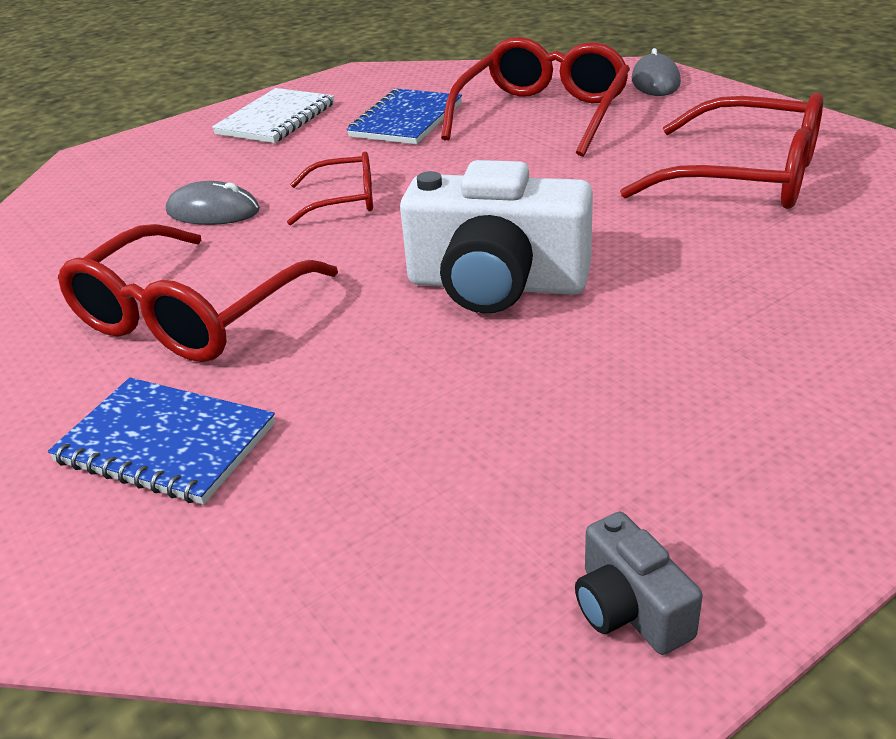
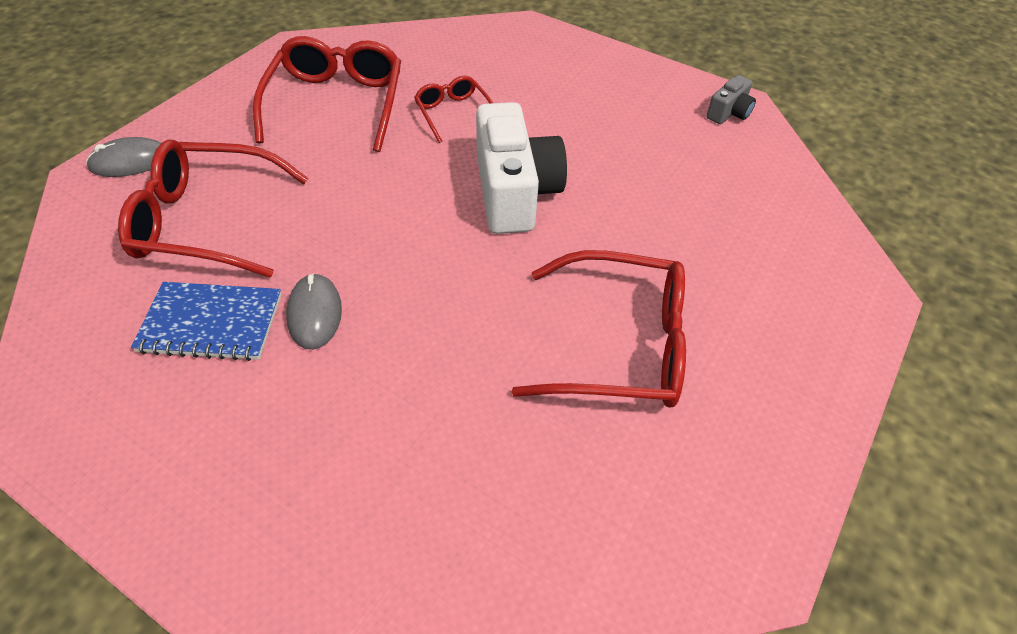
camera: 115 degrees left, 15 degrees up
blue notebook [48,378,275,504] -> none
grey mouse [166,181,260,225] -> grey mouse moved to [286,273,342,350]
white notebook [212,88,334,143] -> none
red glasses [287,152,373,226] -> red glasses moved to [414,76,493,143]

